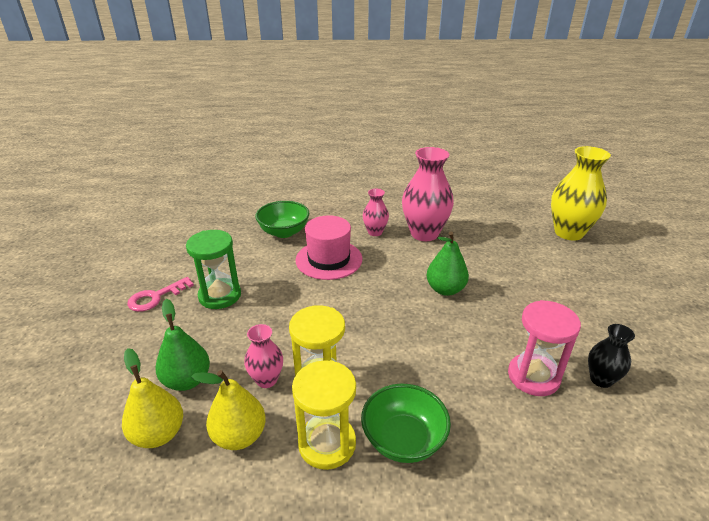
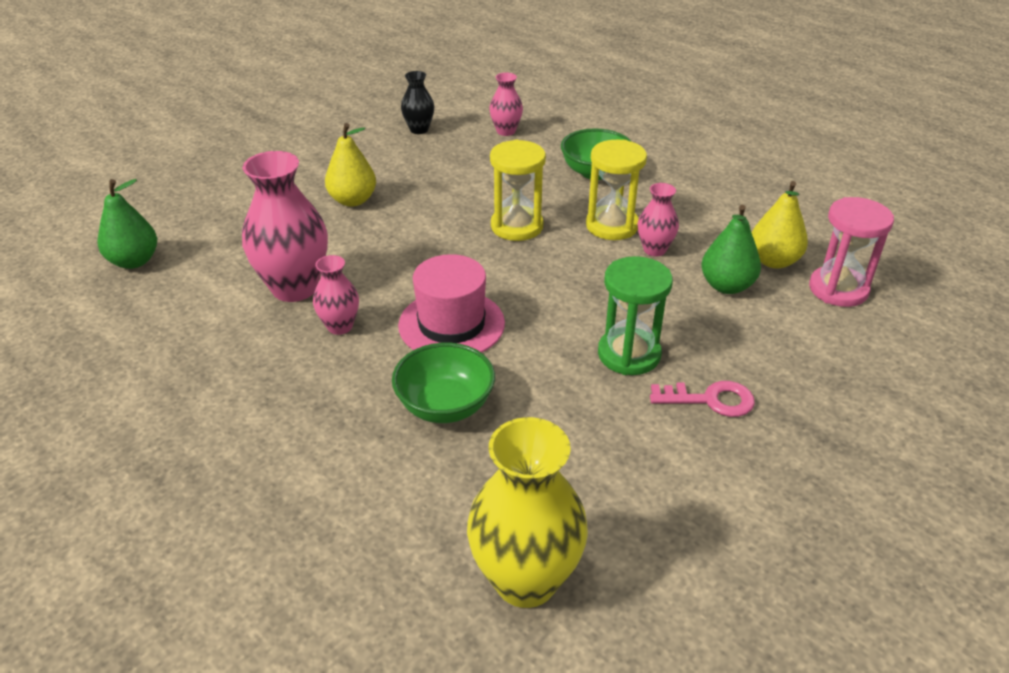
camera: 135 degrees left, 5 degrees up
yellow pear [191,370,266,450] -> yellow pear moved to [325,123,376,207]
yellow hourglass [292,360,356,470] -> yellow hourglass moved to [490,140,546,241]
green pear [426,232,469,296] -> green pear moved to [98,179,157,269]
pink hourglass [508,300,581,396] -> pink hourglass moved to [809,197,894,307]
yellow vase [551,146,611,241] -> yellow vase moved to [467,417,588,608]
none -> pink vase [489,72,523,136]

